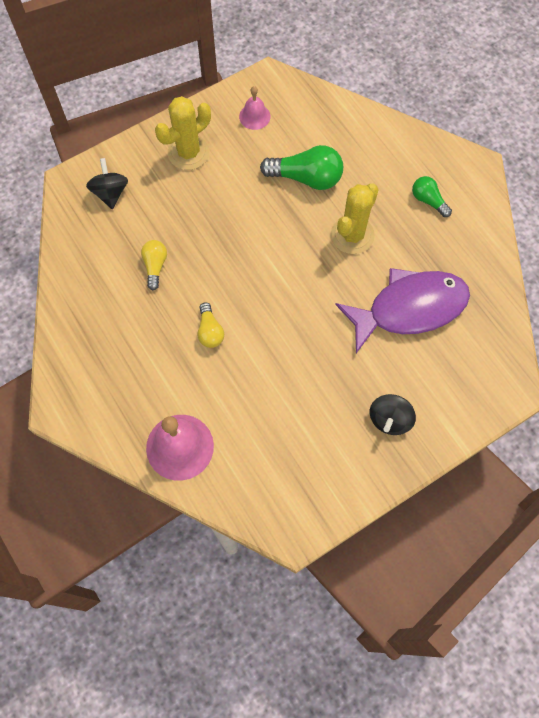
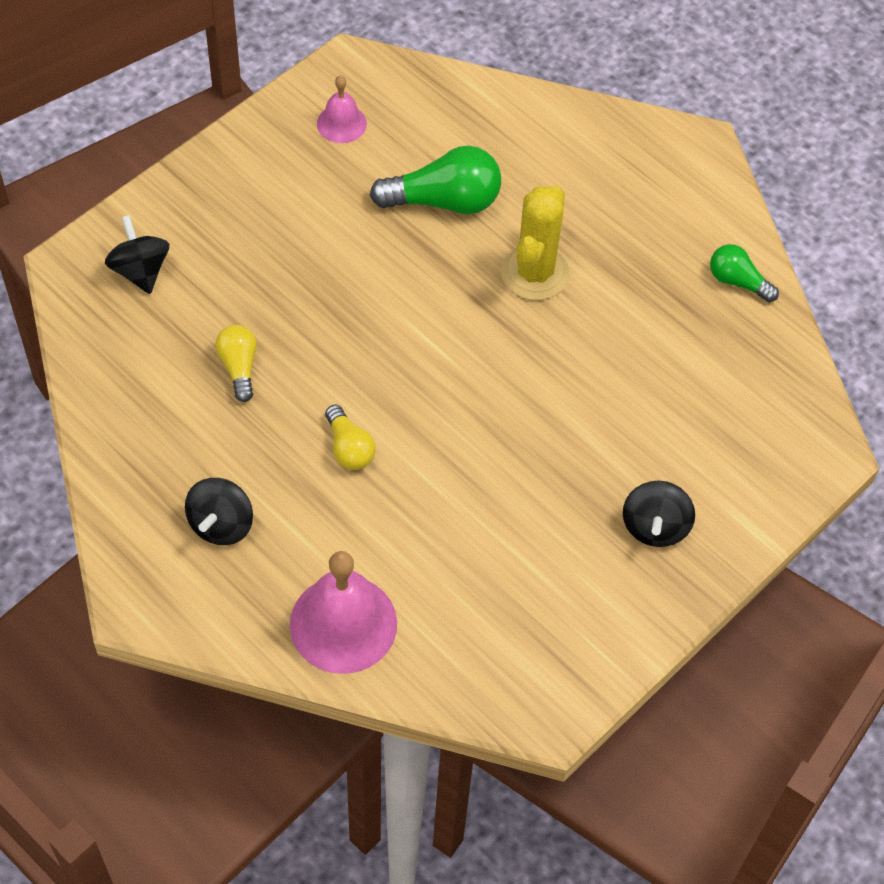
camera: 15 degrees left, 10 degrees down
yellow cactus [155,96,211,170] -> none
purple fish [335,268,470,353] -> none
green light bulb [412,176,452,217] -> green light bulb moved to [710,244,779,302]
none -> black spinning top [185,478,253,545]

